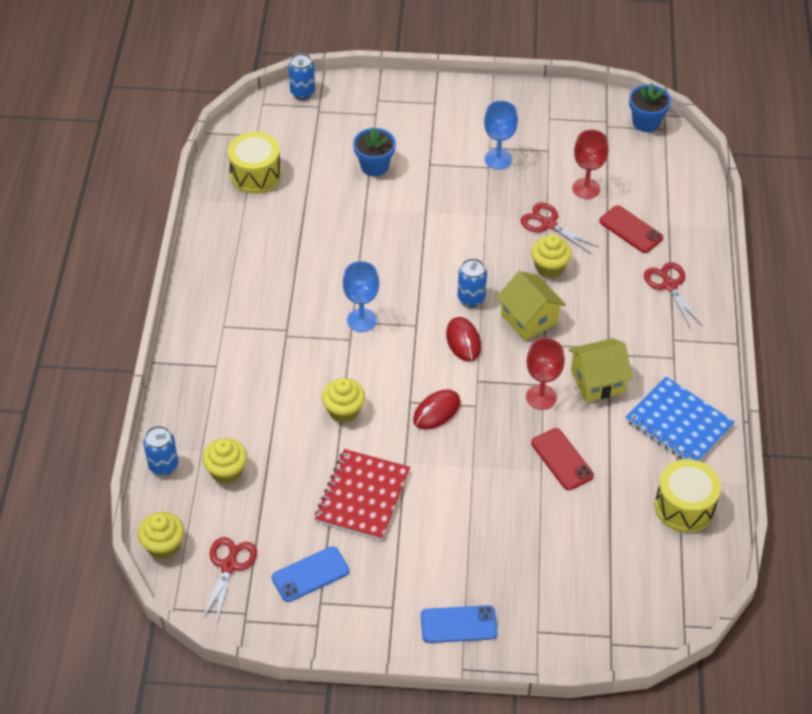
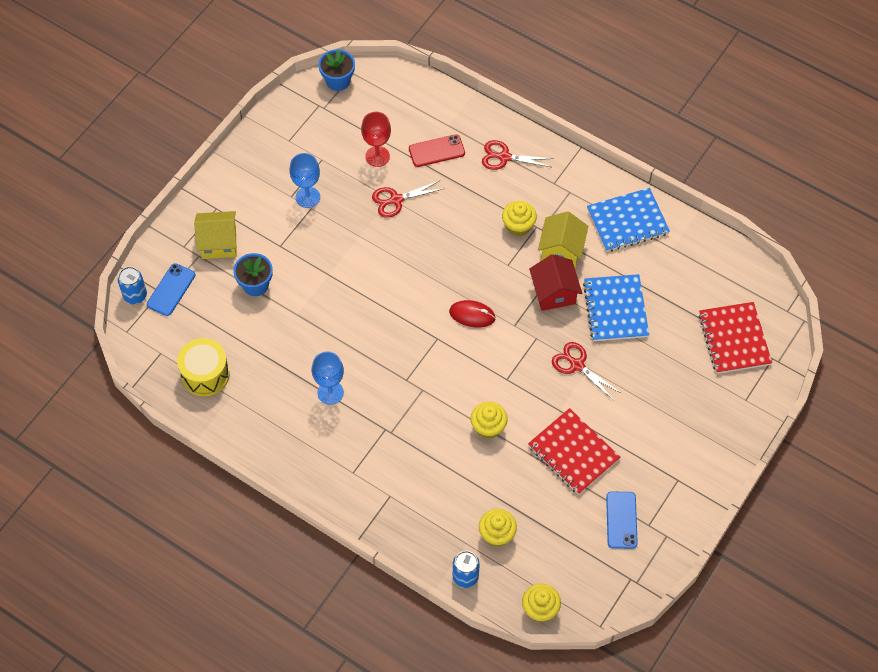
camera: 60 degrees left, 10 degrees up
red scissors [202,537,257,622] -> red scissors moved to [552,342,621,400]
blue goblet [343,261,379,332] -> blue goblet moved to [312,351,344,405]
red mouse [413,389,460,430] -> none
blue phone [421,605,497,643] -> blue phone moved to [147,263,196,316]
blue can [458,258,487,307] -> none
yellow house [497,271,566,340] -> yellow house moved to [194,211,237,259]
red goblet [526,338,565,410] -> red house [529,254,582,311]
yellow cupcake [531,234,572,278] -> yellow cupcake moved to [502,201,537,236]
red phone [531,428,594,490] -> blue notebook [583,274,649,341]
yellow drum [655,459,721,533] -> none
none -> red notebook [699,302,772,374]

